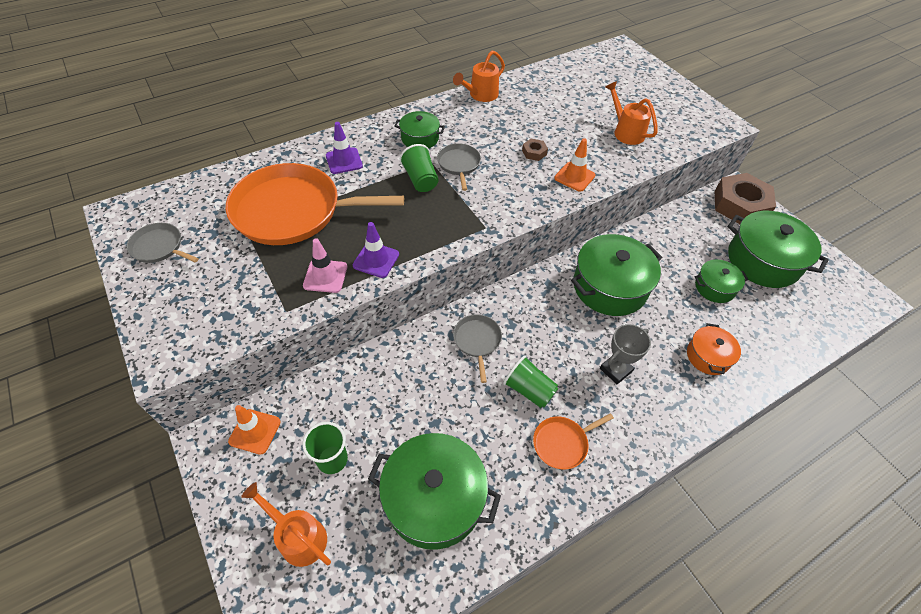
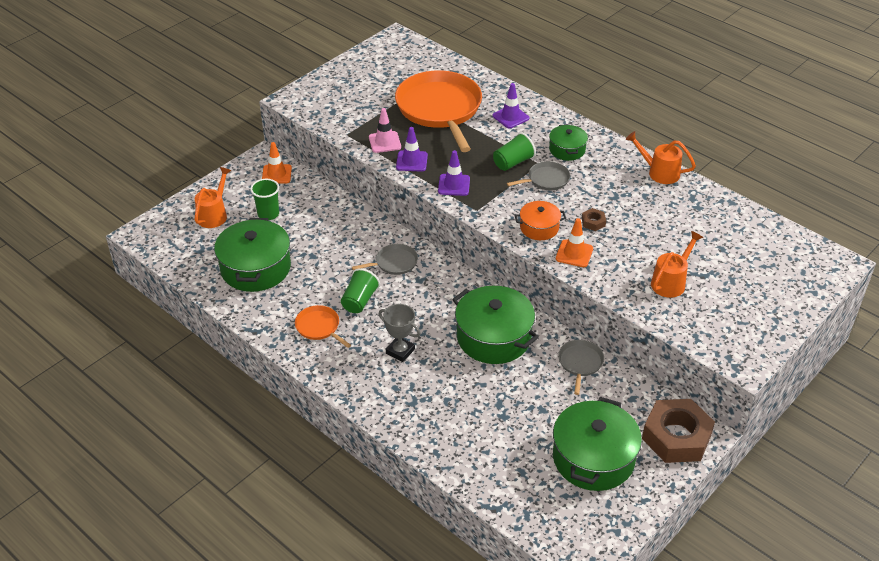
camera: 75 degrees right, 10 degrees down
grey pan [127,223,199,263] -> grey pan moved to [558,340,604,395]
orange pot [687,323,741,375] -> orange pot moved to [514,201,566,240]
green pot [695,260,748,303] -> none
none -> purple traffic cone [438,150,470,196]

